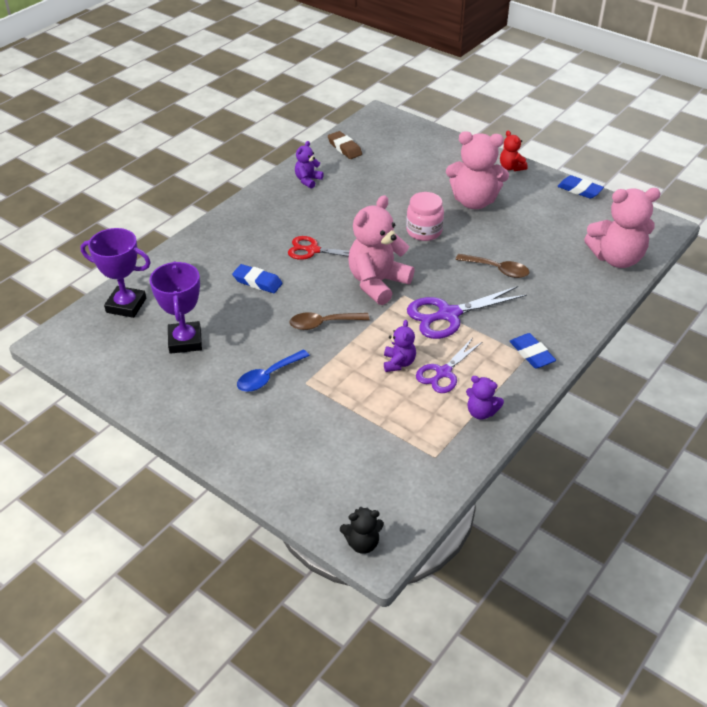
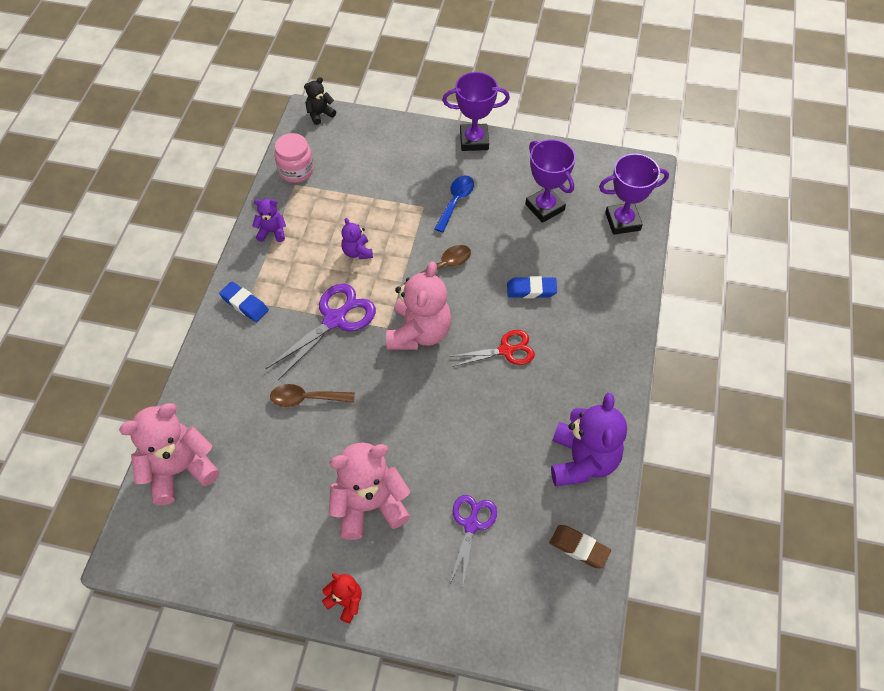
camera: 155 degrees right, 15 degrees up
purple teddy bear [295,141,324,189] -> purple teddy bear [551,393,627,486], size x2.02
pink jar [406,192,444,241] -> pink jar moved to [274,133,314,183]
purple scissors [416,338,482,393] -> purple scissors moved to [450,495,497,589]
blue eraser [557,175,604,199] -> none
none -> purple trophy [442,72,510,151]

